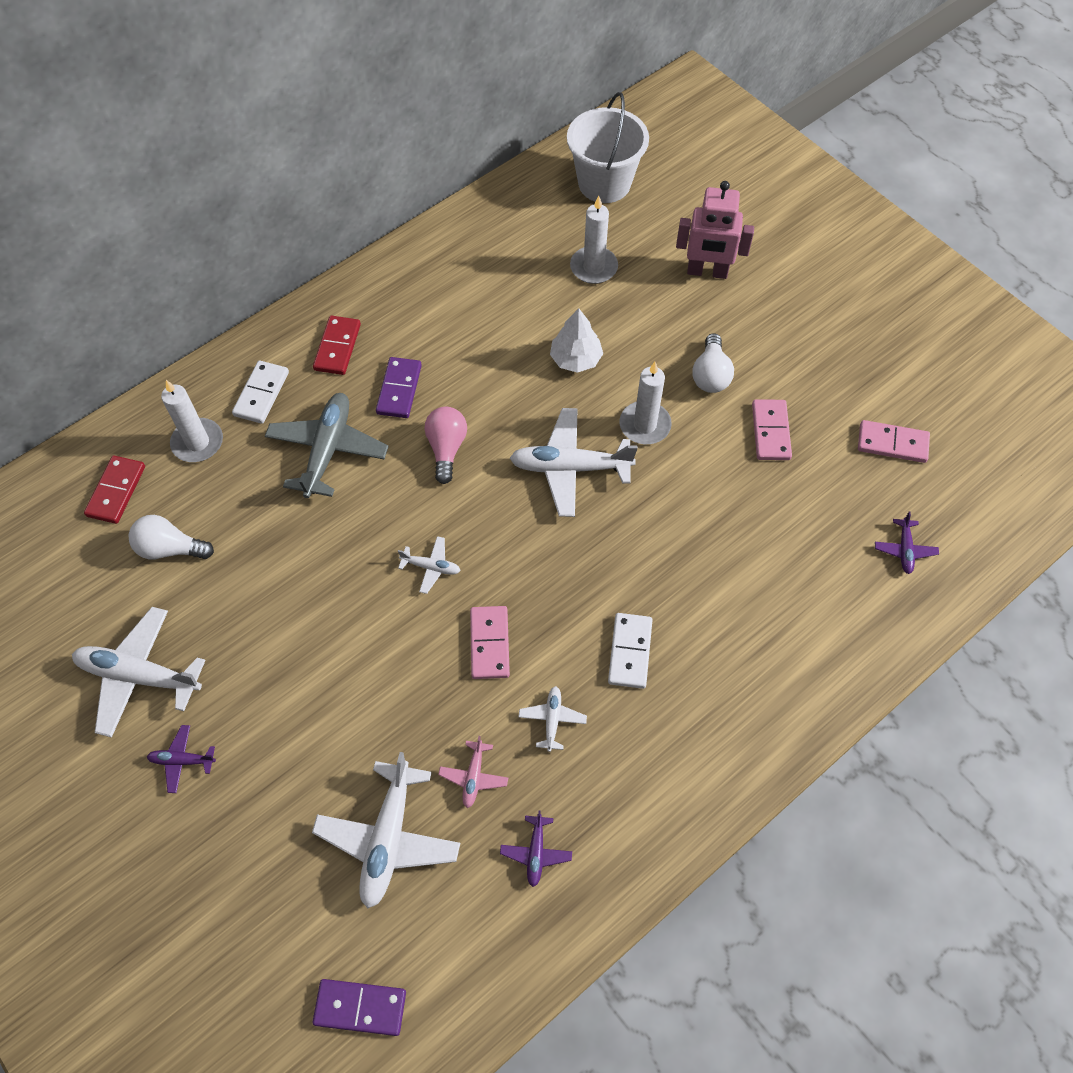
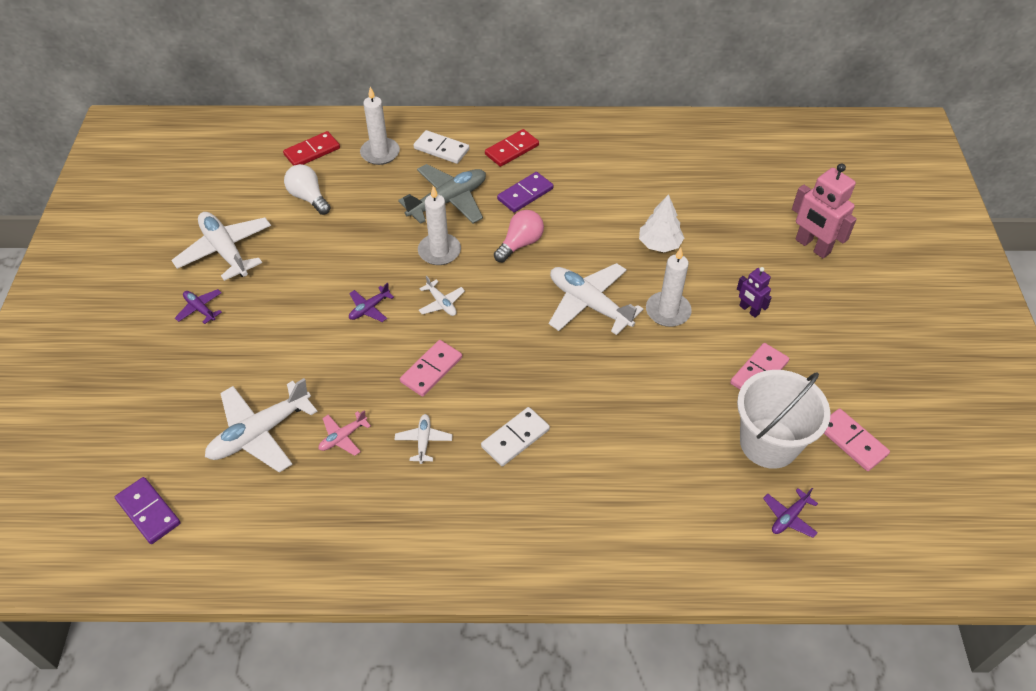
camera: 40 degrees right, 10 degrees down
white domino [232,361,289,424] -> white domino turned 60 degrees clockwise [413,130,469,164]
purple plane [500,810,572,887] -> purple plane moved to [349,283,394,322]
white plane [519,686,587,752] -> white plane turned 45 degrees counterclockwise [395,414,452,464]
white bucket [567,92,649,203] -> white bucket moved to [737,370,830,469]
white candle [570,196,618,284] -> white candle moved to [418,186,461,265]
white light bulb [692,333,734,393] -> purple robot [737,267,772,318]

